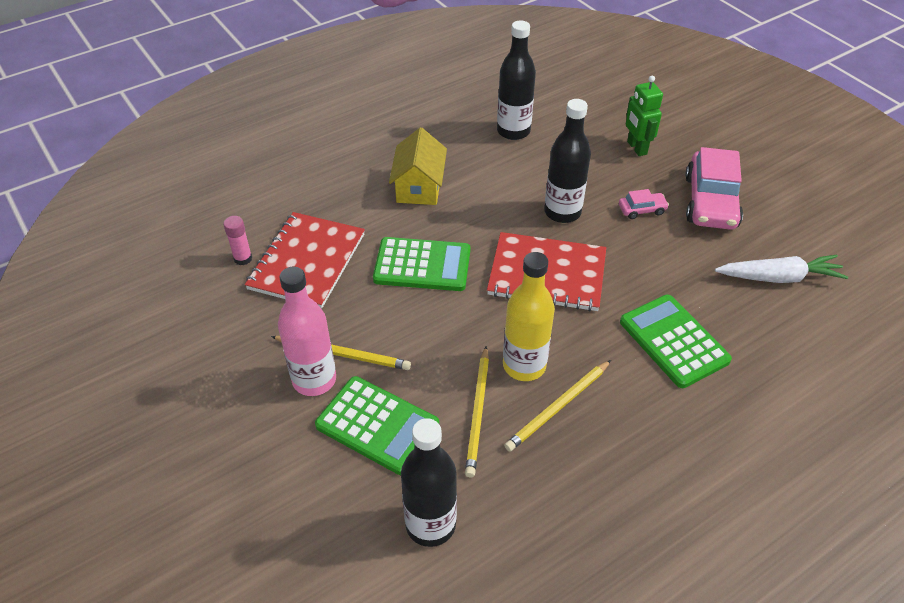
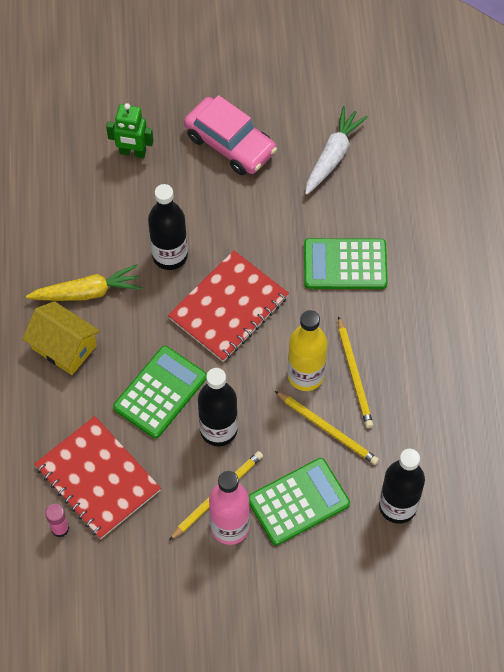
camera: 60 degrees left, 15 degrees up
black bottle [497,20,536,140] -> black bottle moved to [198,368,238,446]
pink car [619,189,669,219] -> none
none -> yellow carrot [26,264,142,301]

